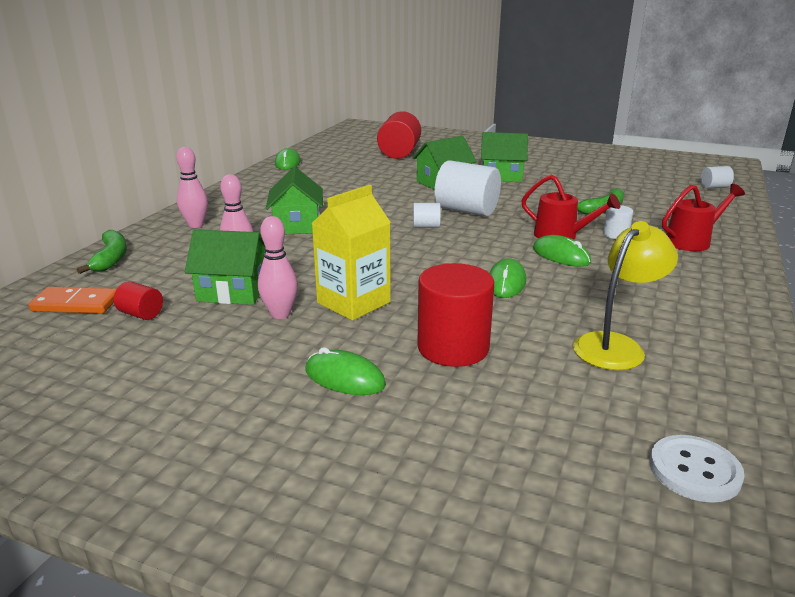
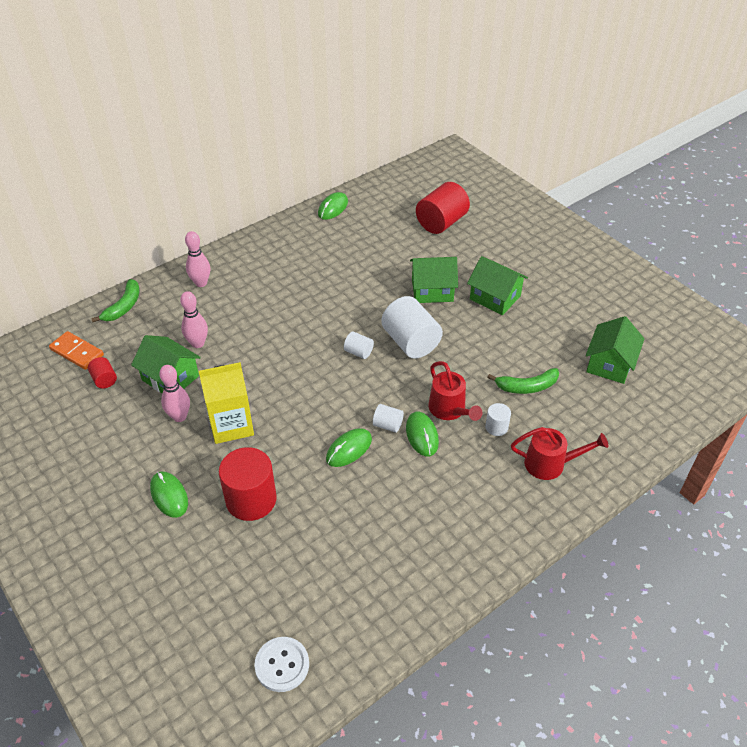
camera: 30 degrees right, 20 degrees up
green house [266,167,323,234] -> green house moved to [586,316,644,384]
yellow lamp [573,221,678,370] -> none
white cylinder [701,166,734,188] -> white cylinder moved to [373,404,404,433]

